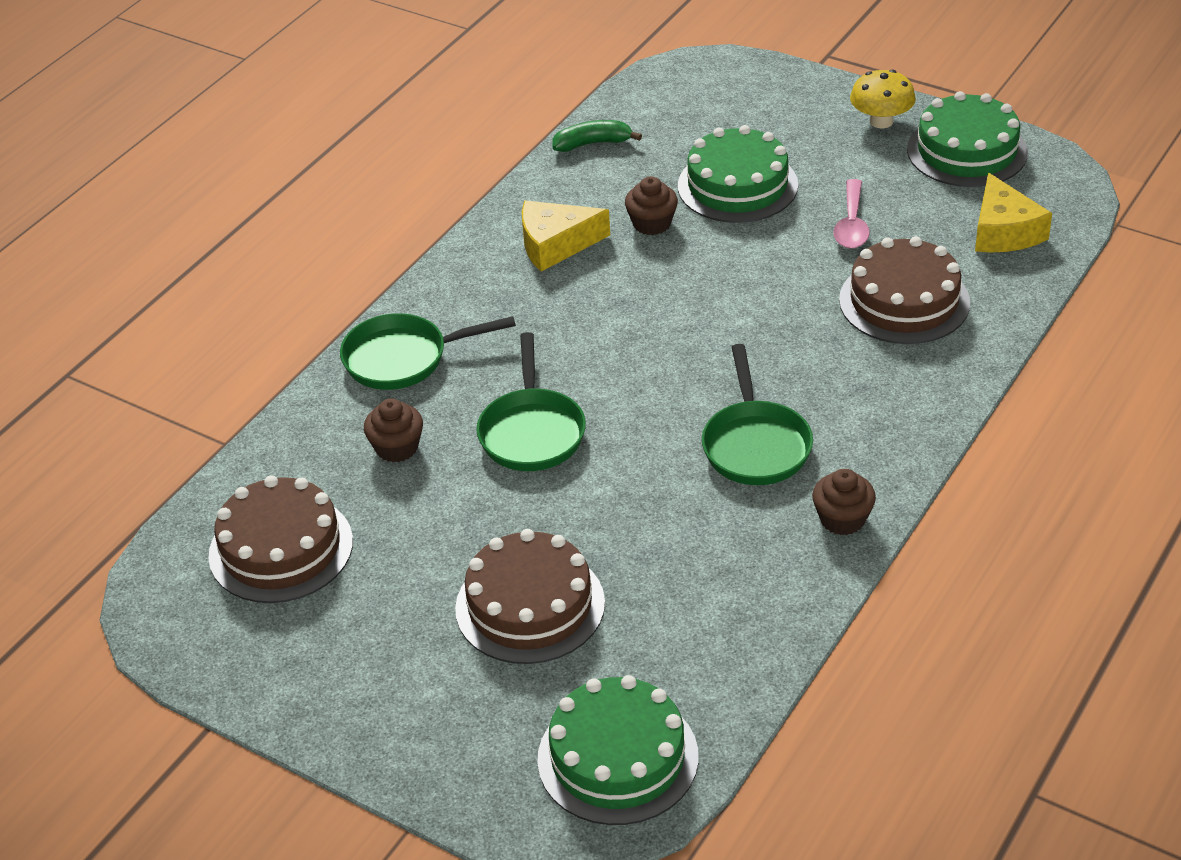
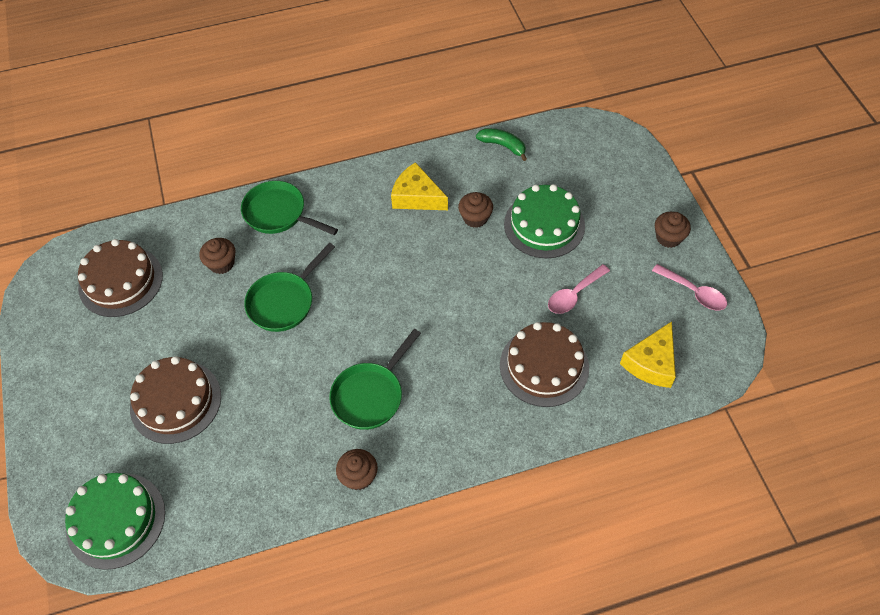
camera: 40 degrees right, 15 degrees up
yellow mushroom [850,69,916,128] -> brown cupcake [655,212,691,248]
green cake [907,91,1028,187] -> pink spoon [652,264,727,311]

